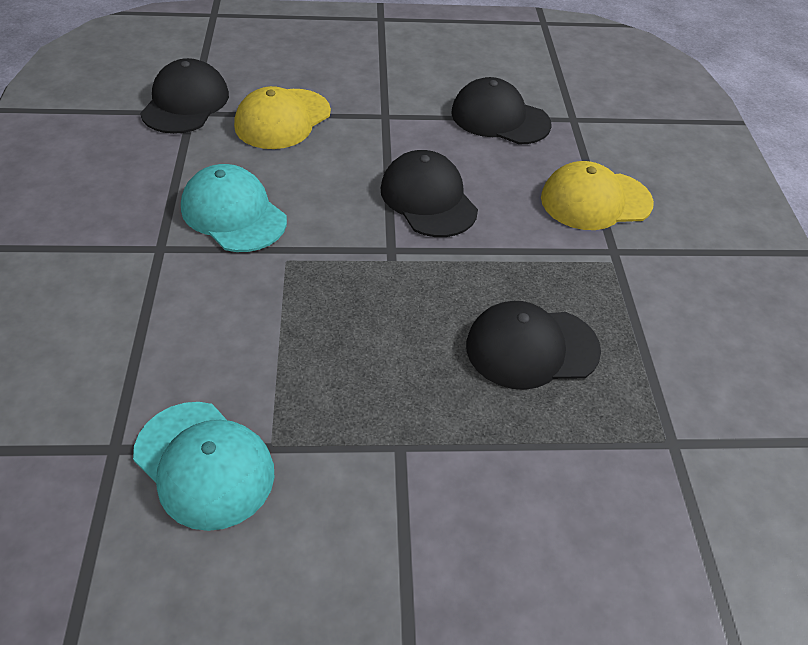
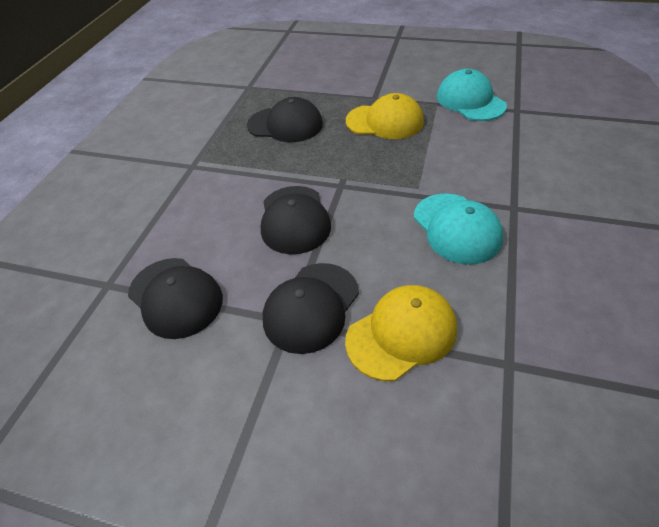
camera: 155 degrees left, 0 degrees up
black cap [140,58,229,134] -> black cap moved to [263,263,359,354]
yellow cap [541,161,654,230] -> yellow cap moved to [346,93,424,139]

